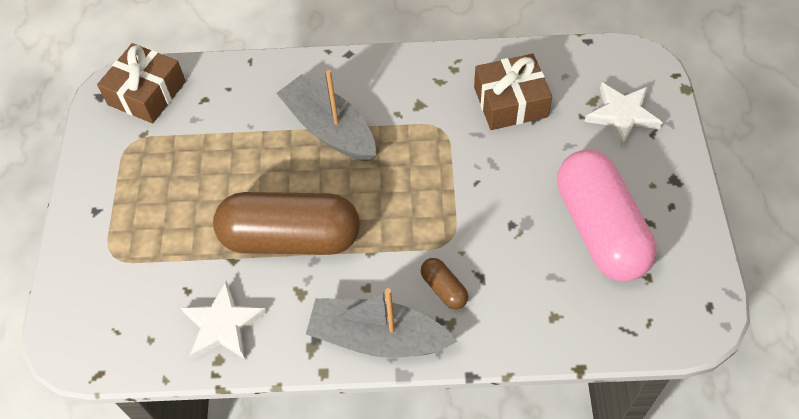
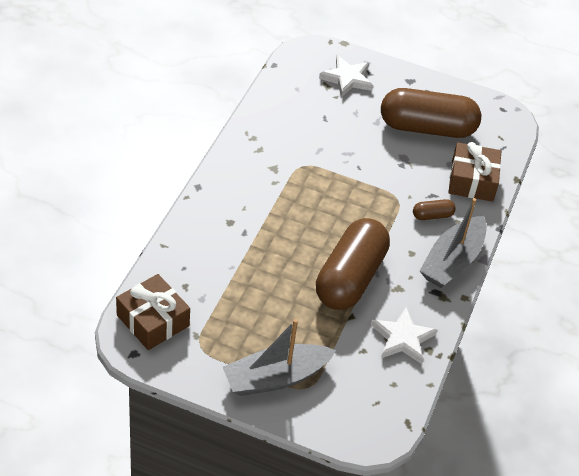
camera: 75 degrees left, 10 degrees down
grey boat [276,70,376,161] -> grey boat moved to [223,319,336,396]
brown gift [474,54,552,130] -> brown gift moved to [448,142,501,202]
pink capsule [557,150,657,282] -> brown capsule [381,88,481,138]

